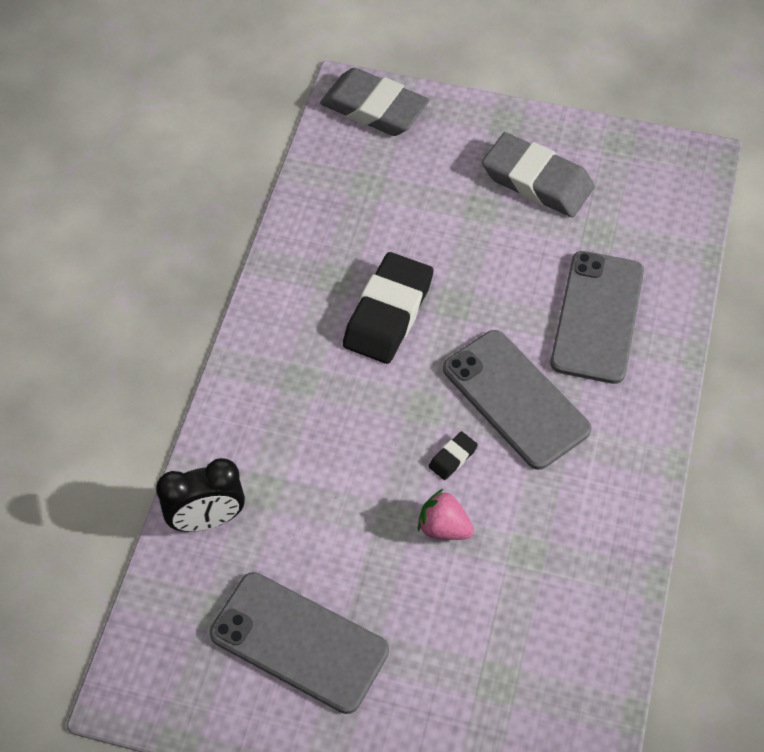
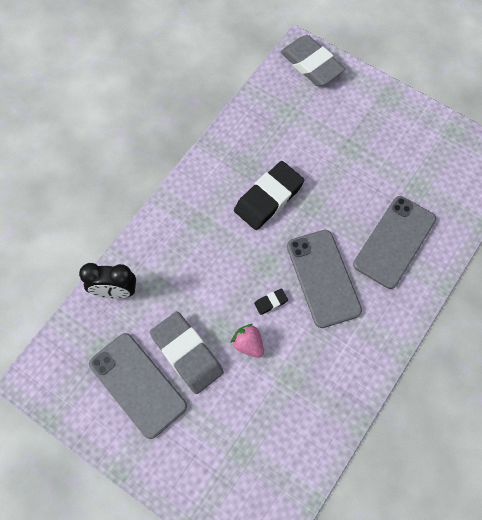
camera: 20 degrees right, 10 degrees up
grey eraser [482,132,594,217] -> grey eraser moved to [150,311,224,394]

